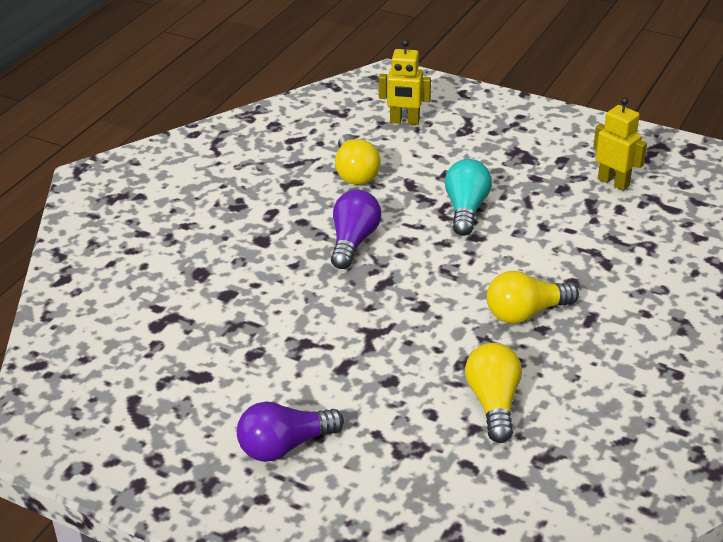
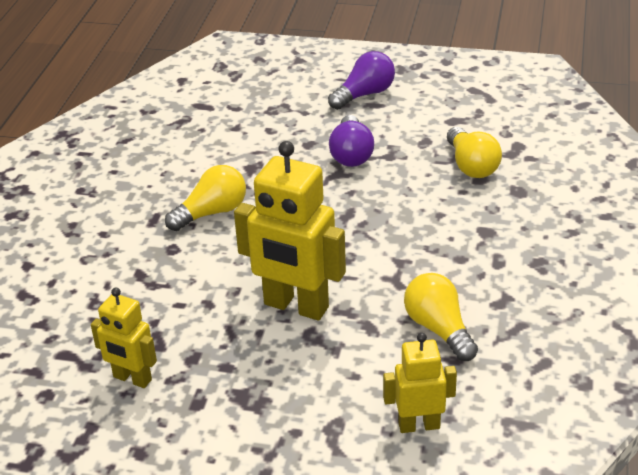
camera: 165 degrees right, 0 degrees up
purple light bulb [331,190,381,269] -> purple light bulb moved to [329,115,374,167]
turquoise light bulb [445,159,492,236] -> yellow robot [234,141,346,320]
yellow light bulb [465,343,522,443] -> yellow light bulb moved to [447,127,502,178]

